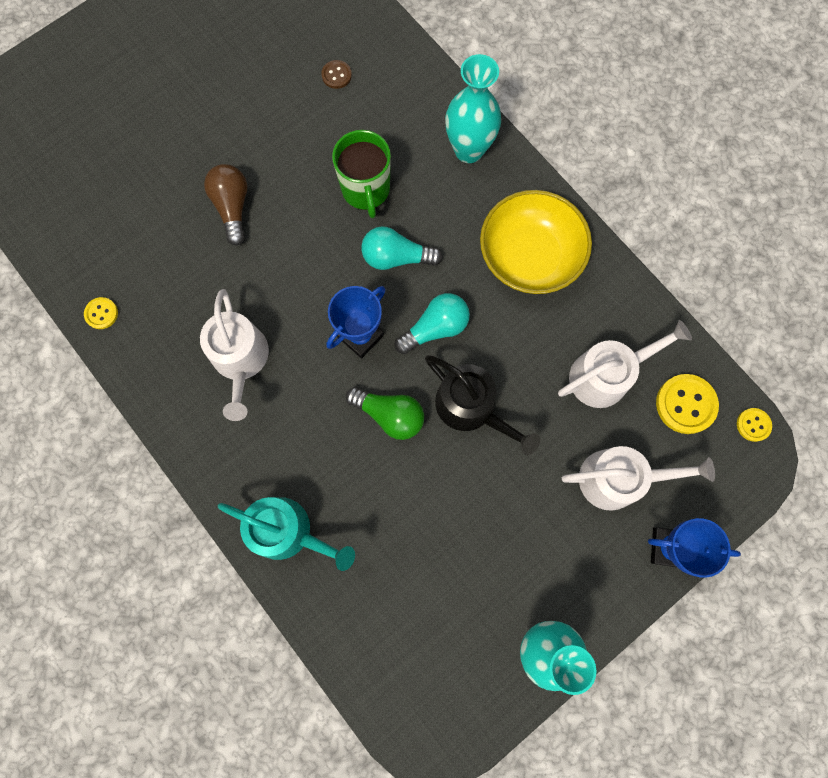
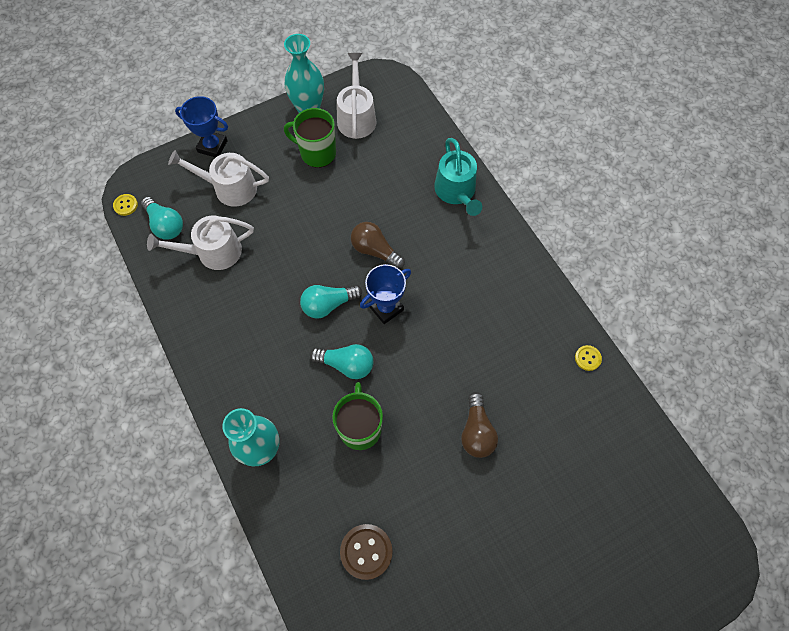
camera: 170 degrees left, 10 degrees down
white watering can [200,289,269,421] -> white watering can moved to [337,53,377,139]
turquoise watering can [218,497,355,571] -> turquoise watering can turned 135 degrees counterclockwise [434,138,482,216]
brown button [321,60,352,89] -> brown button [340,524,393,580], size x1.79
green light bulb [346,387,424,440] -> brown light bulb [351,222,405,269]
black watering can [425,355,540,455] -> none
yellow bowl [480,190,592,294] -> none
yellow button [656,374,719,434] -> turquoise light bulb [141,197,183,240]
none -> green mug [284,108,336,168]

